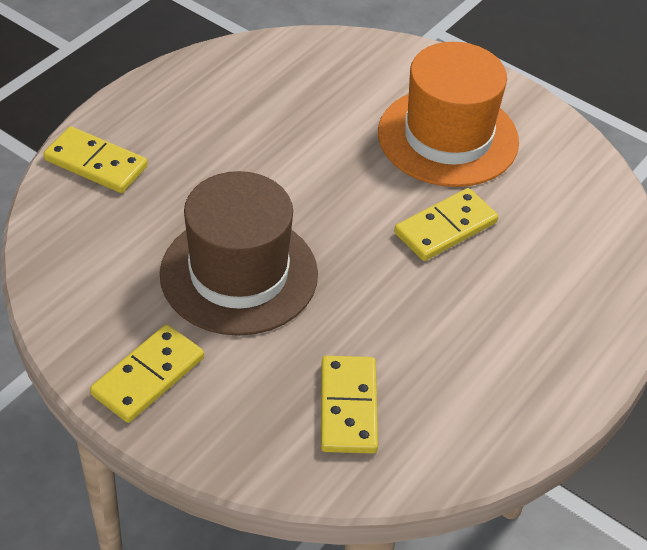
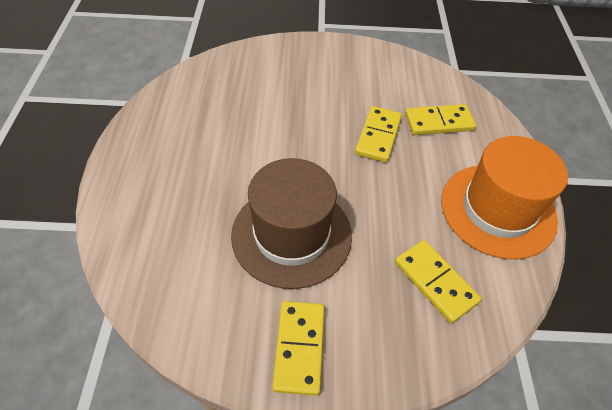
camera: 35 degrees left, 5 degrees up
yellow domino [43,126,148,193] -> yellow domino moved to [405,104,476,135]
orange hat [378,42,519,187] -> orange hat moved to [441,136,568,259]

